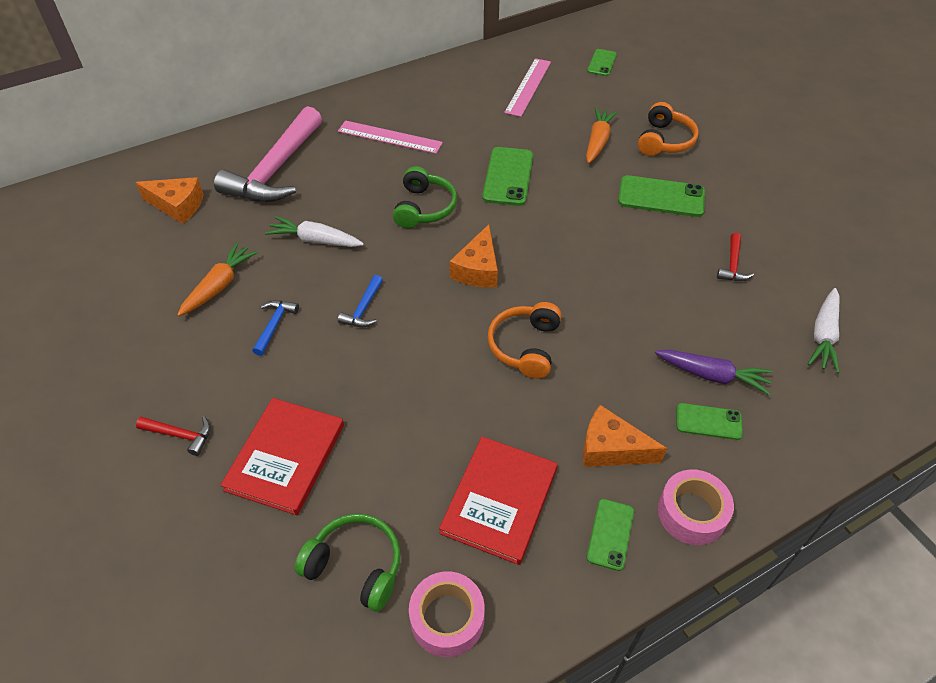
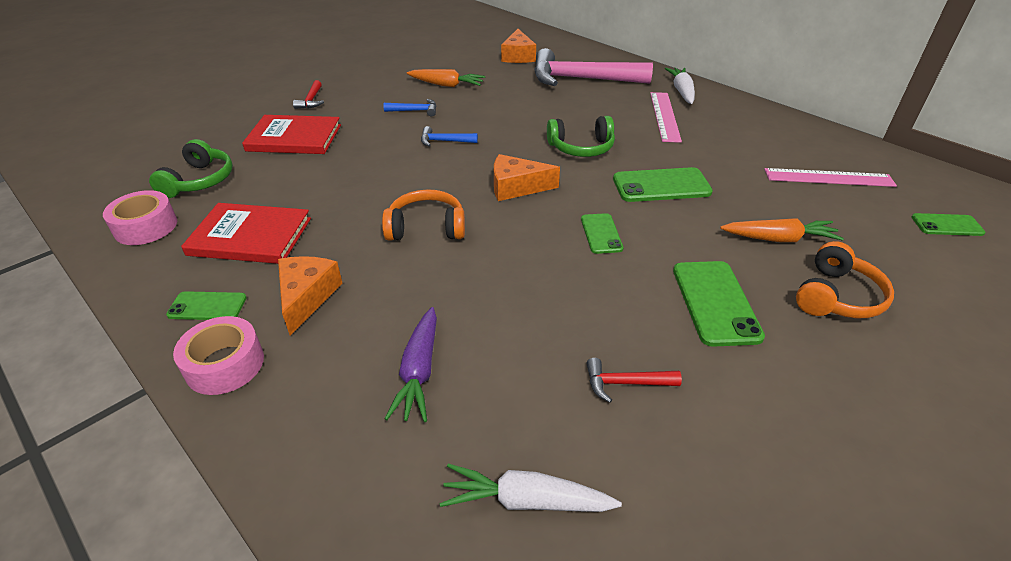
camera: 75 degrees right, 10 degrees down
white carrot [265,216,364,247] -> white carrot moved to [665,68,695,104]
orange headphones [638,102,699,156] -> orange headphones turned 60 degrees counterclockwise [796,241,894,319]
green phone [676,403,743,440] -> green phone moved to [581,213,623,254]

